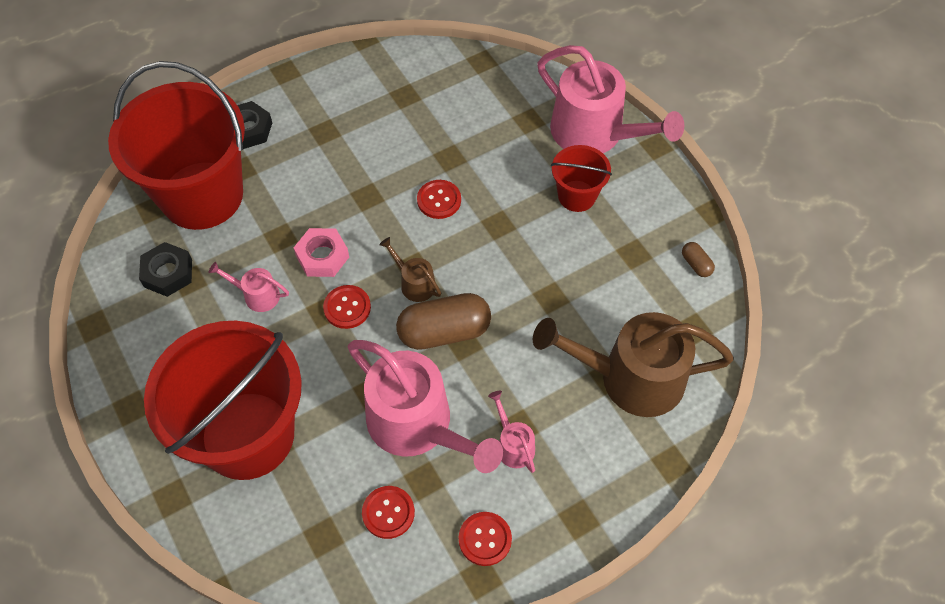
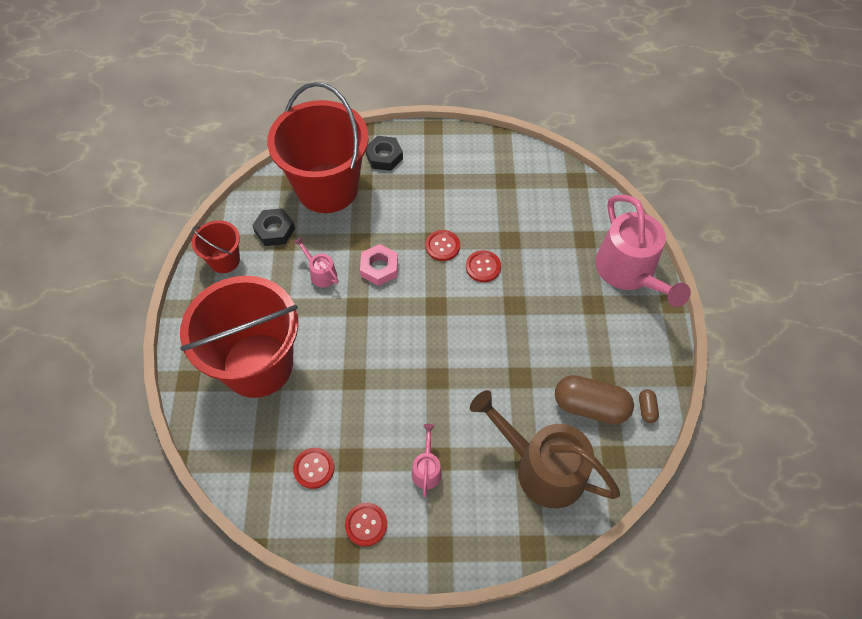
camera: 30 degrees right, 0 degrees up
red button [323,285,371,329] -> red button moved to [425,230,460,261]
pink watering can [348,340,503,473] -> none
brown watering can [379,237,441,302] -> none
brown capsule [396,293,491,350] -> brown capsule moved to [555,375,634,424]
red bucket [551,145,612,212] -> red bucket moved to [192,220,240,273]

